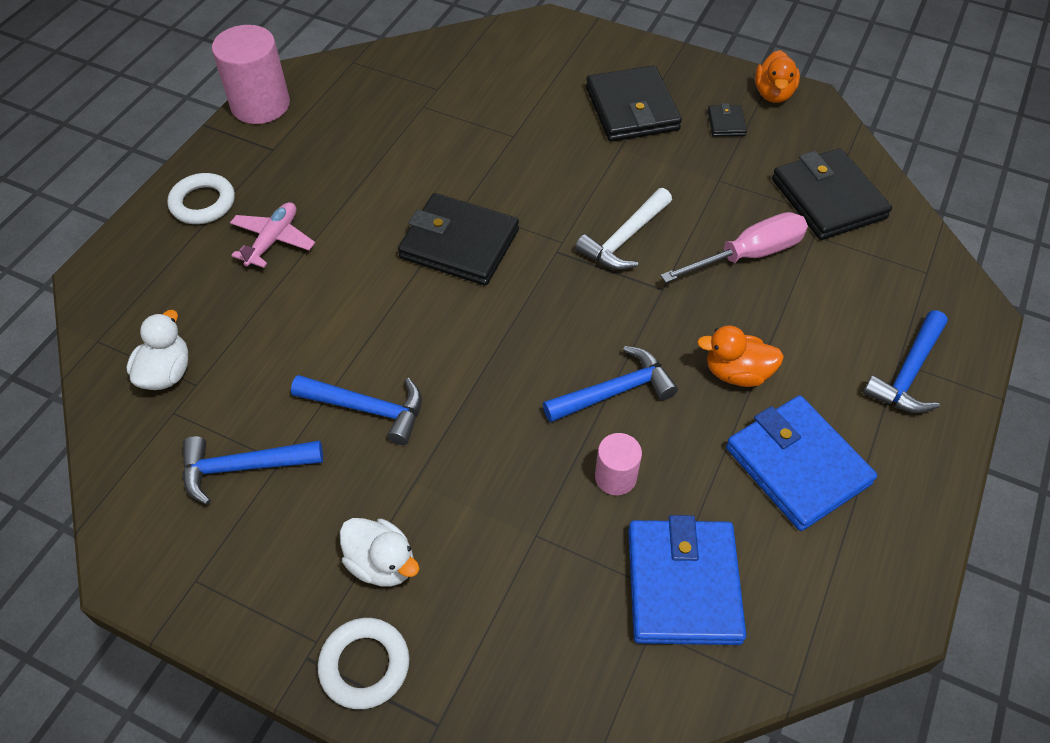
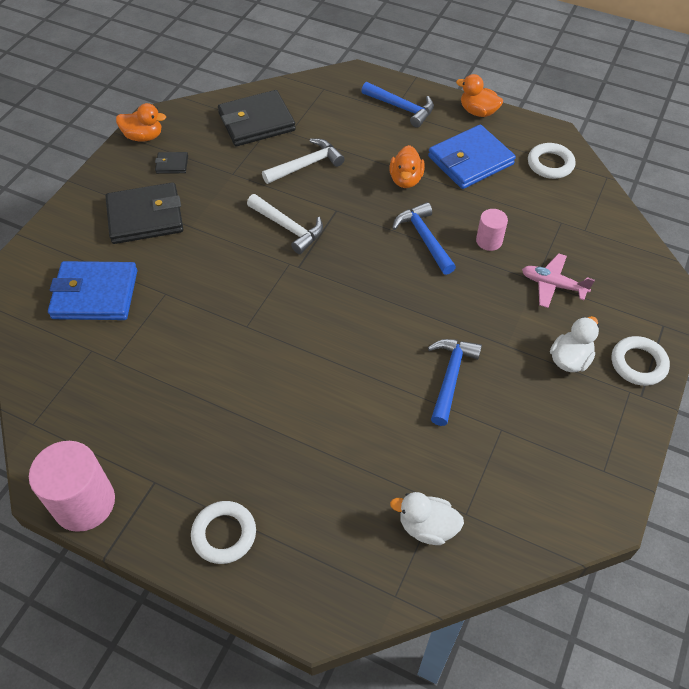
camera: 90 degrees left, 0 degrees up
blue hammer [182,436,323,505] -> none
pink plane [230,202,315,268] -> pink plane moved to [522,253,595,308]
black wallet [398,193,519,286] -> none
blue wallet [628,515,746,645] -> blue wallet moved to [48,261,137,320]
pink screwdriver [660,212,808,283] -> white hammer [262,139,345,184]
none -> orange duck [456,74,503,117]
none -> white ring [528,143,576,179]

